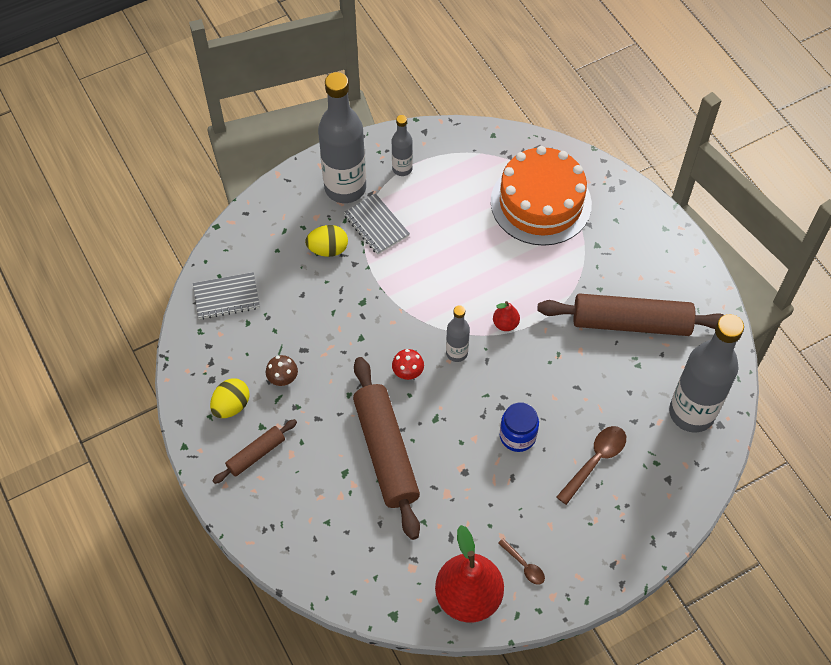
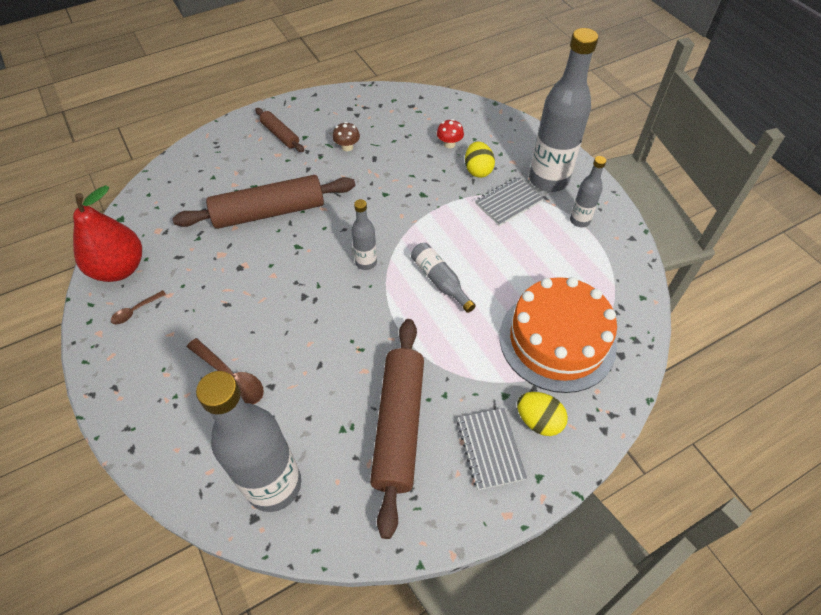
camera: 90 degrees right, 5 degrees down
grey notebook [193,272,260,319] -> grey notebook moved to [457,408,527,490]
yellow egg [210,378,250,418] -> yellow egg moved to [517,392,568,436]
red mushroom [392,349,424,380] -> red mushroom moved to [437,119,464,148]
red pear [493,301,520,331] -> none
blue jar [500,402,539,452] -> none
none -> grey bottle [411,243,476,313]

